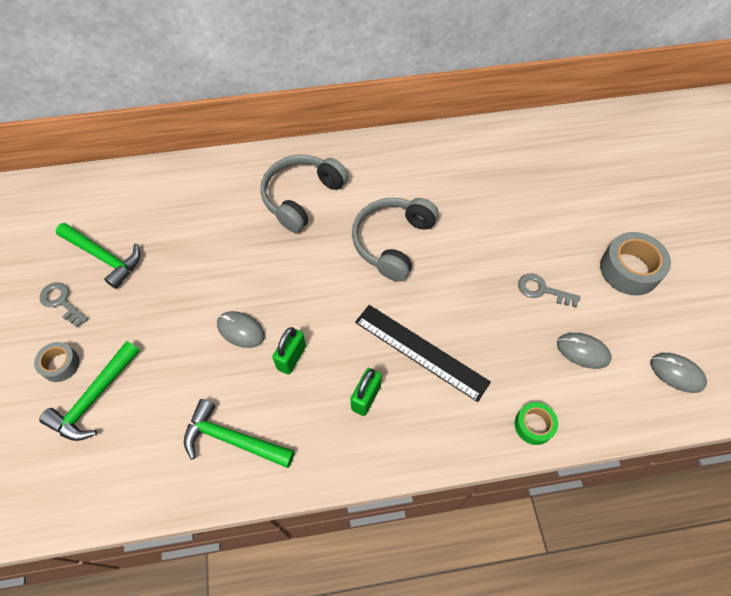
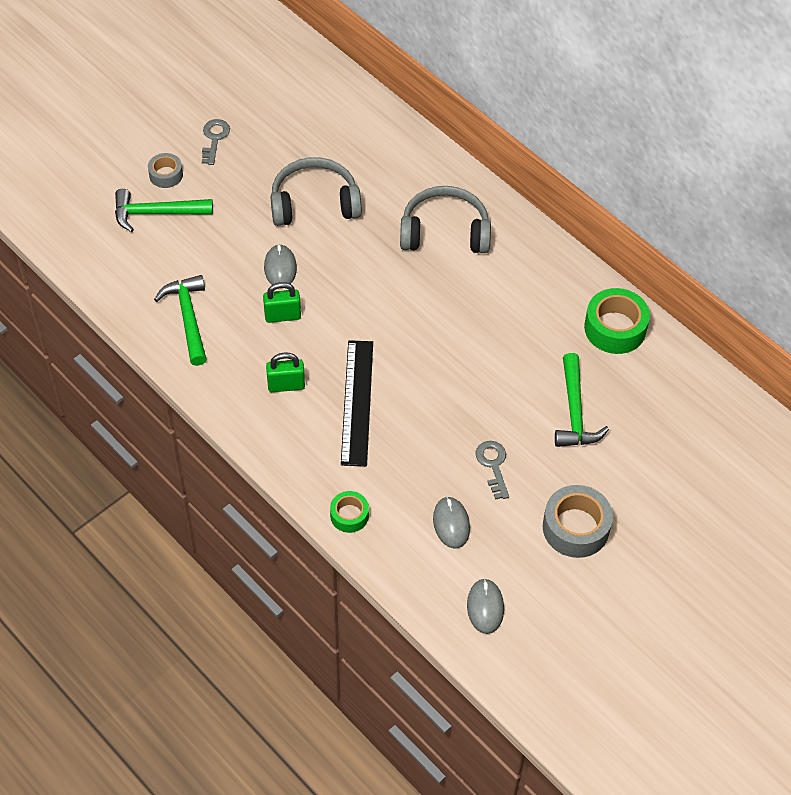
camera: 55 degrees right, 5 degrees down
green hammer [56,223,140,289] -> green hammer moved to [555,353,609,447]
grey headphones [352,198,439,282] -> grey headphones moved to [271,157,362,226]
none -> green tape [584,288,650,354]

